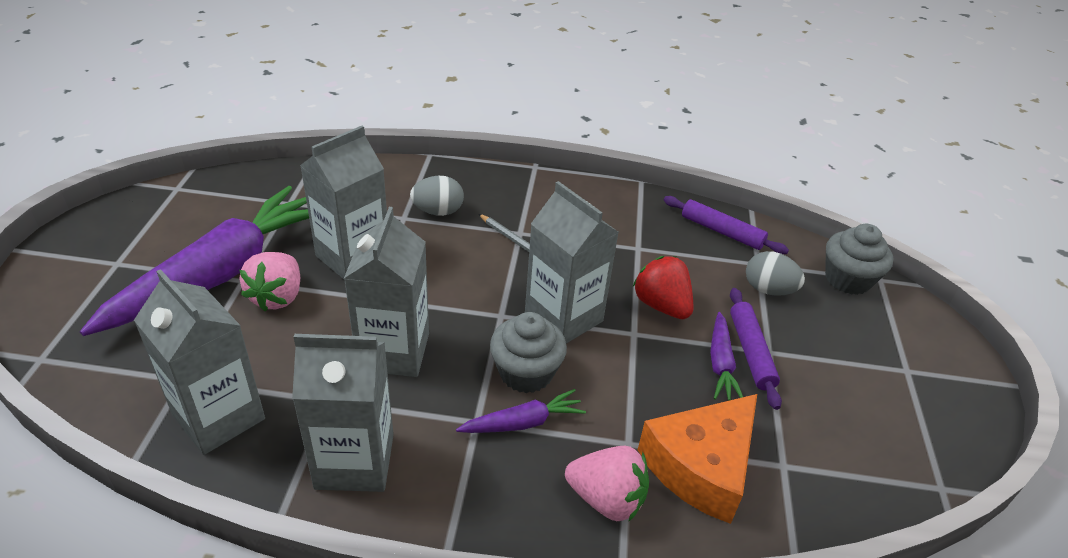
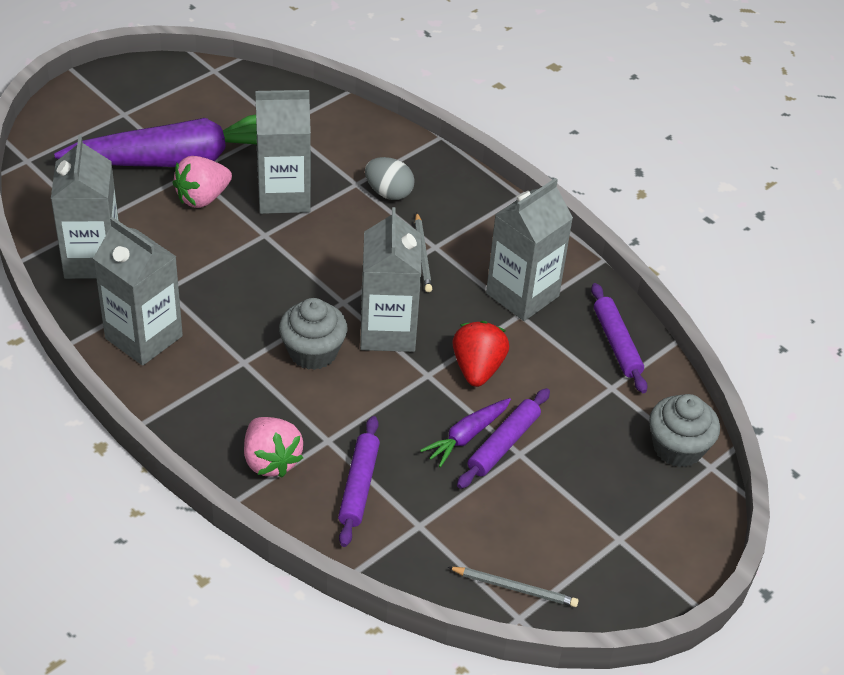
camera: 40 degrees right, 5 degrees up
grey carton [344,207,429,377] -> grey carton moved to [486,178,573,321]
purple carrot [456,389,586,433] -> none
orange cheese [638,394,757,524] -> purple rolling pin [338,416,380,547]
grey egg [746,251,805,296] -> none
none -> grey pencil [448,567,579,607]

